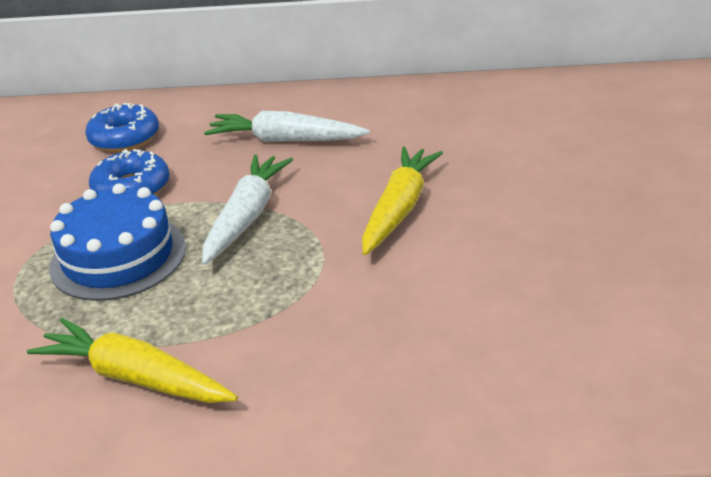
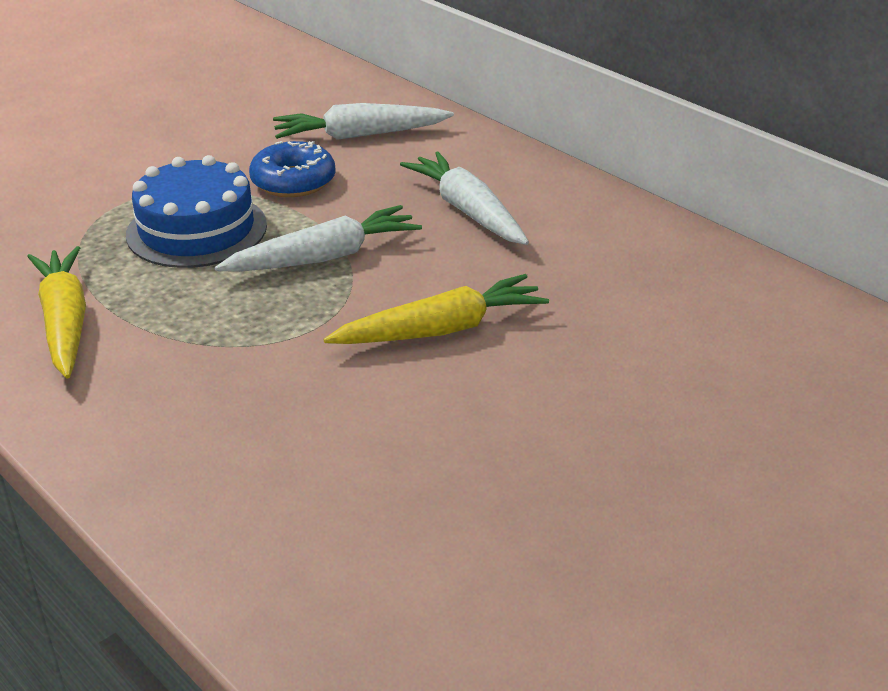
camera: 45 degrees right, 0 degrees up
blue donut [85,103,159,152] -> white carrot [273,103,454,140]

